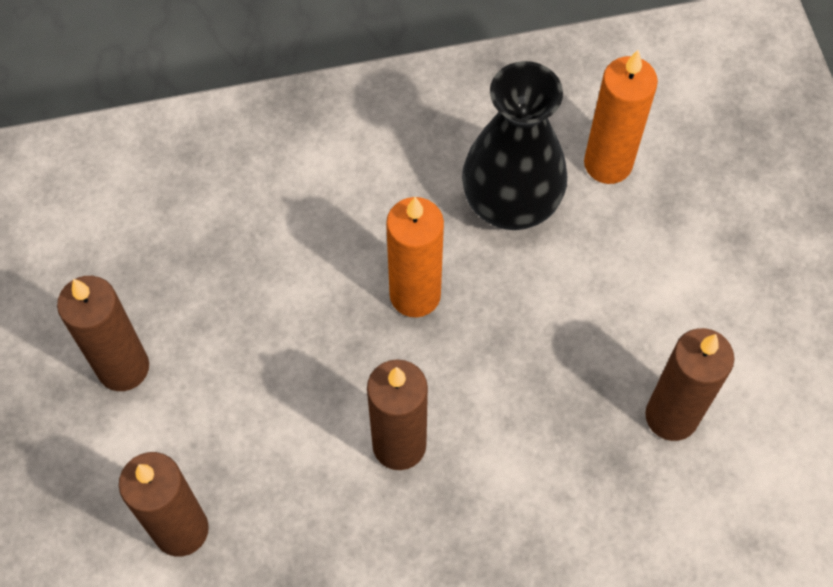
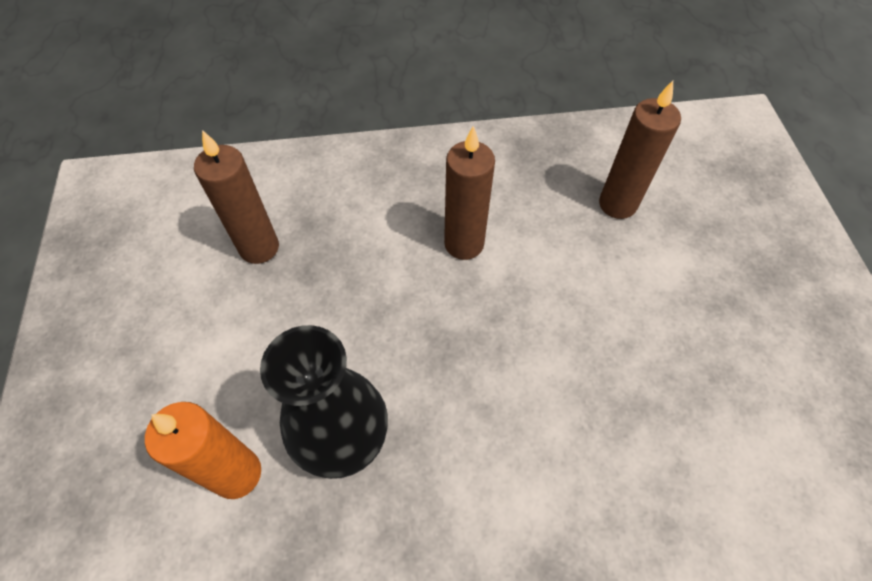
camera: 175 degrees left, 5 degrees down
brown candle [57,276,149,391] -> none
orange candle [386,197,444,317] -> none

